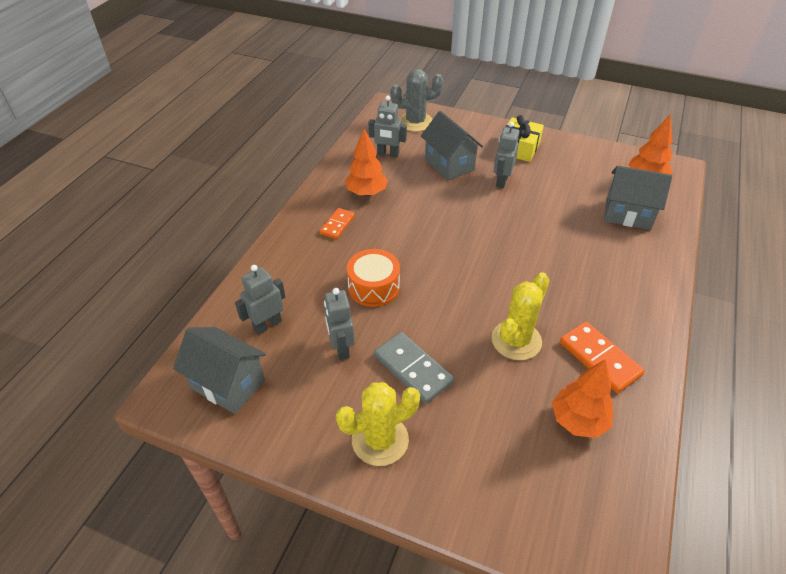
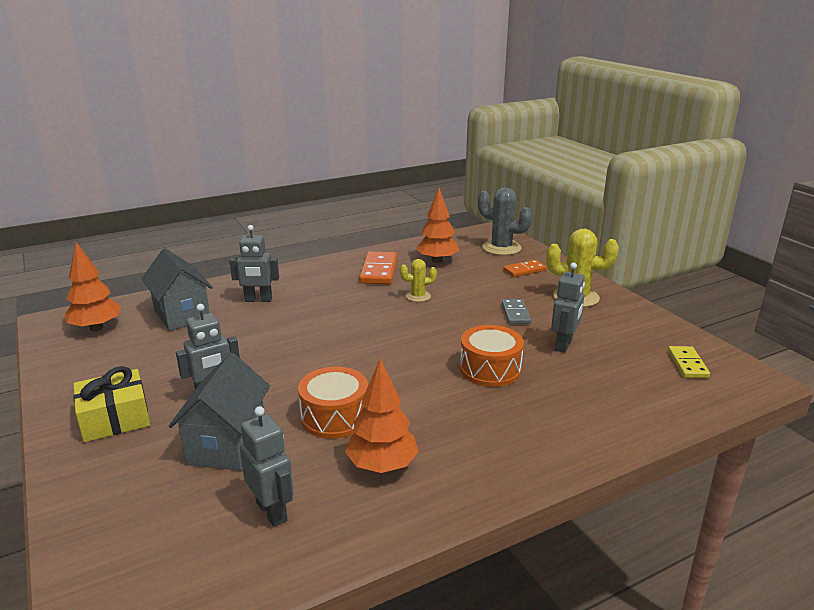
camera: 140 degrees left, 20 degrees down
grey house [173,327,266,414] -> yellow domino [668,346,710,378]
grey robot [235,265,285,335] -> grey robot moved to [230,225,279,302]
orange domino [319,208,355,239] -> orange domino moved to [503,260,546,277]
grey domino [374,332,454,404] -> grey domino [502,299,531,324], size x0.62
grey cactus [391,69,444,132] -> grey cactus moved to [478,188,532,255]
yellow cactus [491,272,549,360] -> yellow cactus [400,259,437,302], size x0.56
none -> orange drum [298,367,368,439]

